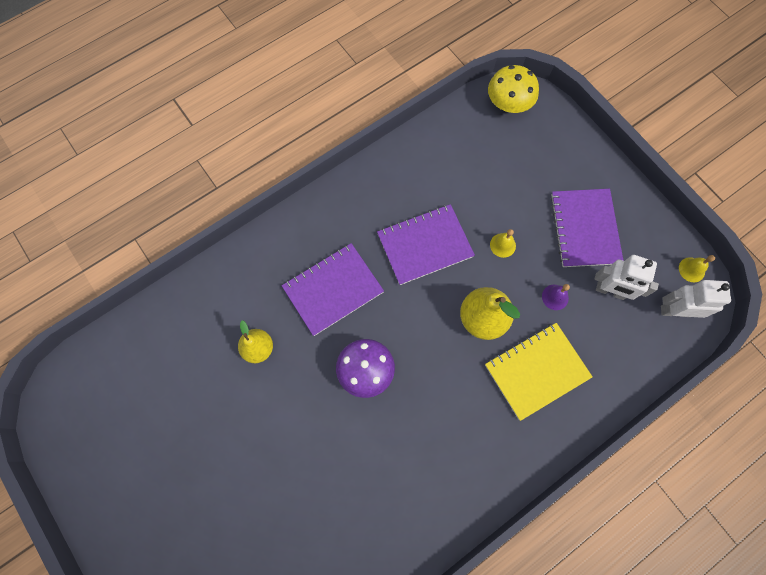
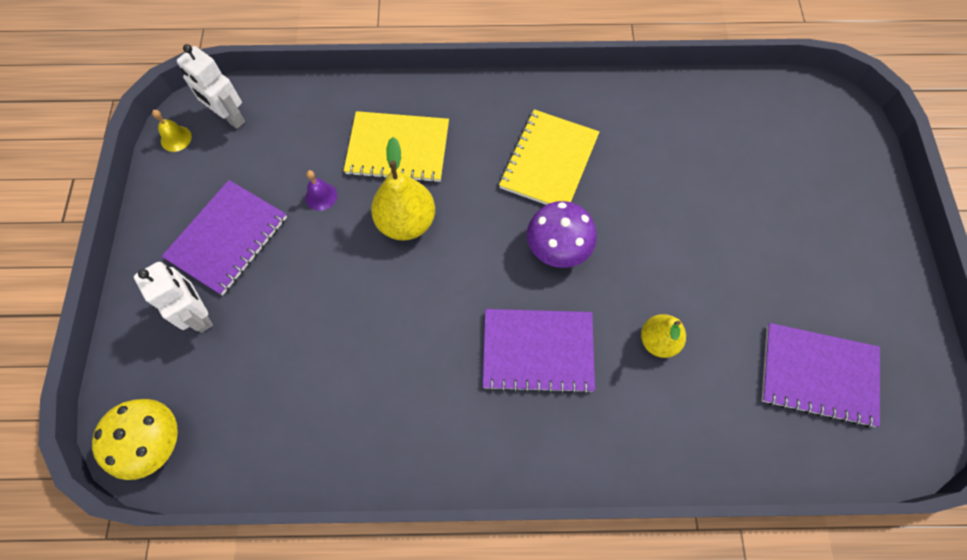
camera: 145 degrees left, 5 degrees down
purple notebook [377,204,475,285] -> purple notebook moved to [762,323,880,428]
yellow bell [490,229,516,258] -> none
white robot [594,255,659,300] -> white robot moved to [134,262,213,333]
none -> yellow notebook [499,109,599,205]

